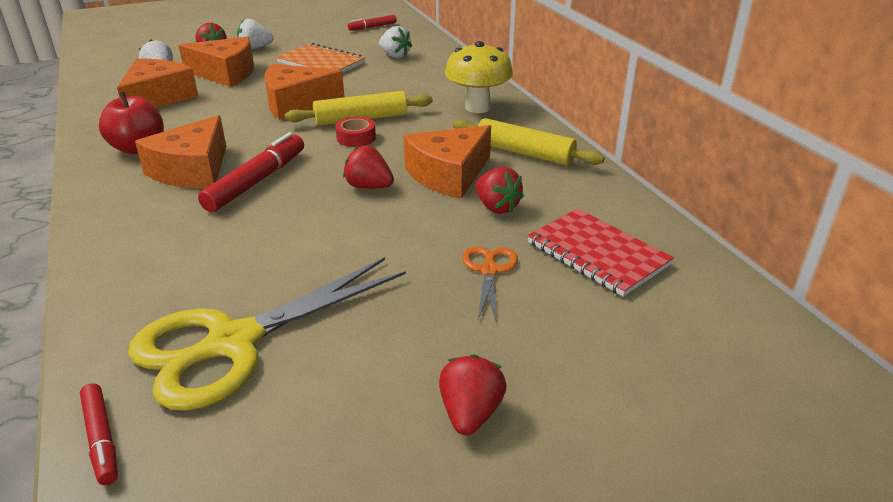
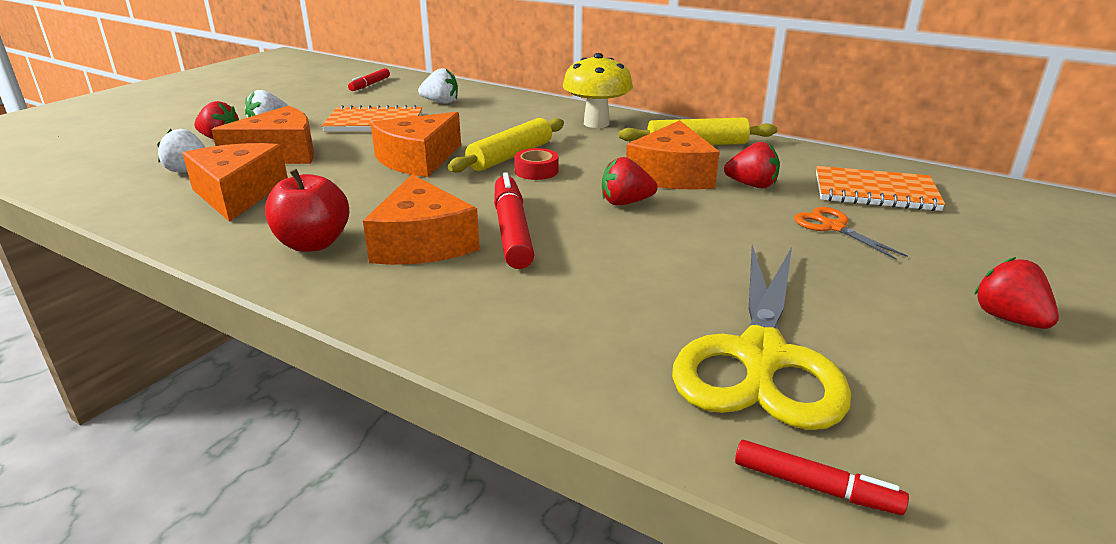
camera: 35 degrees left, 5 degrees down
red notebook [528,208,674,297] -> orange notebook [816,166,945,211]

